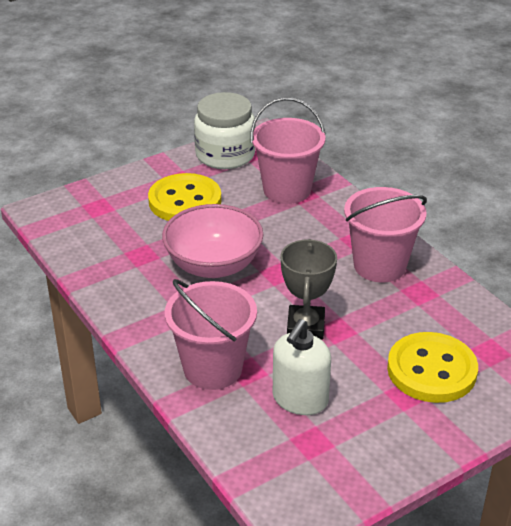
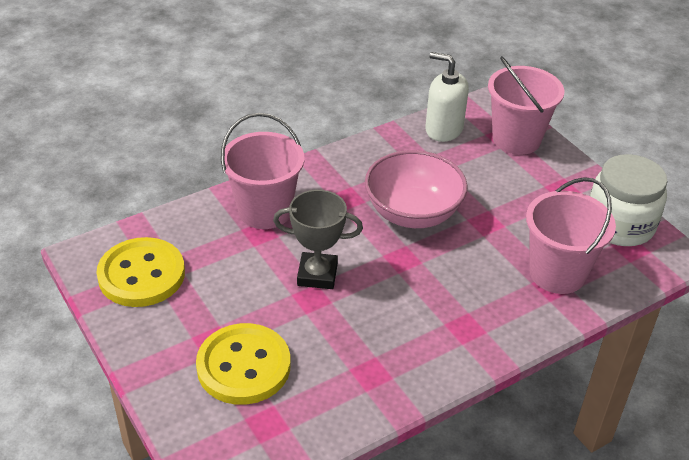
camera: 90 degrees right, 5 degrees up
yellow button [148,173,221,221] -> yellow button moved to [96,237,185,307]
white soap dispenser [273,319,331,415] -> white soap dispenser moved to [425,52,469,142]
pink bucket [344,187,427,282] -> pink bucket moved to [488,56,564,155]

